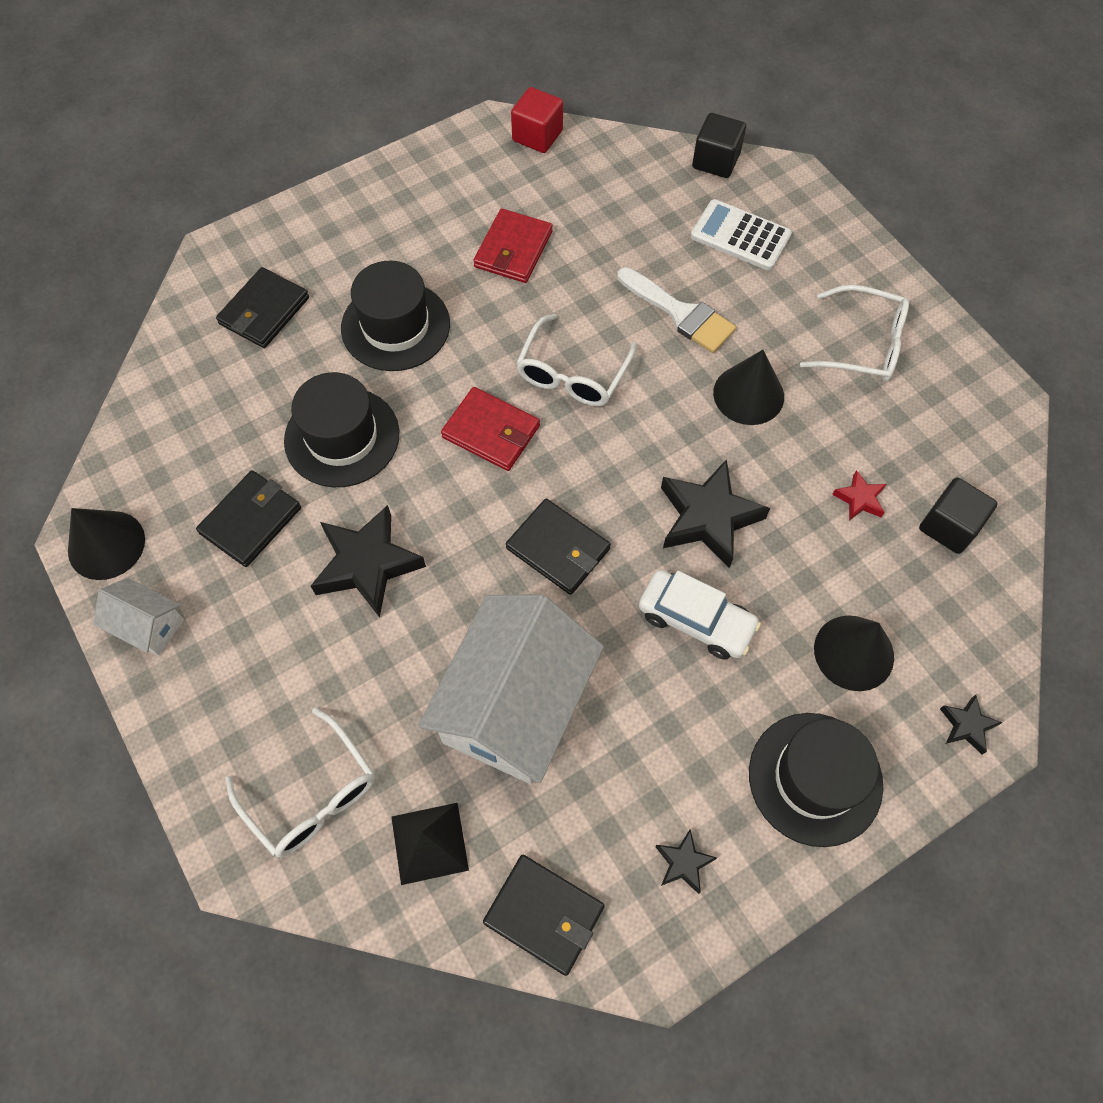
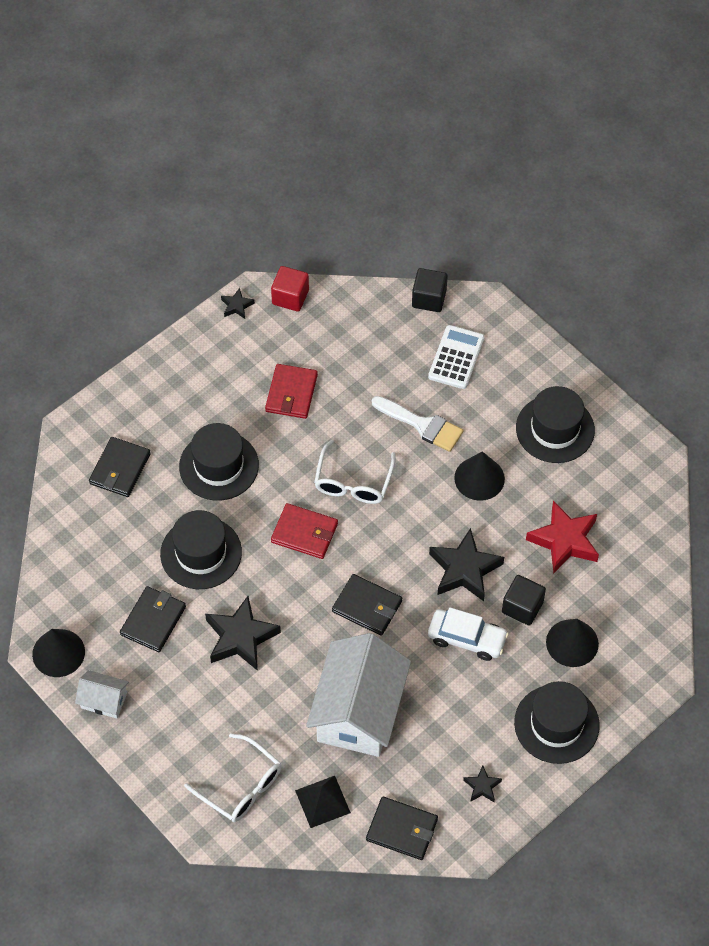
camera: 10 degrees left, 5 degrees down
white calculator [691,199,792,270] -> white calculator turned 90 degrees clockwise [428,325,484,389]
white glasses [800,285,909,382] -> black hat [516,386,595,463]
red star [832,470,886,521] -> red star [526,501,599,573], size x2.06
black cube [919,478,998,554] -> black cube moved to [502,575,546,625]
black star [940,695,1003,754] -> black star moved to [221,288,255,319]

